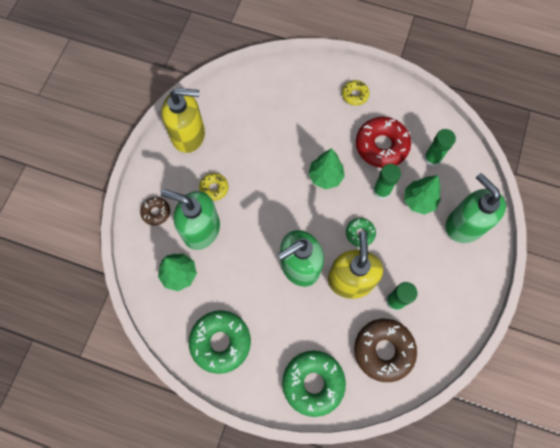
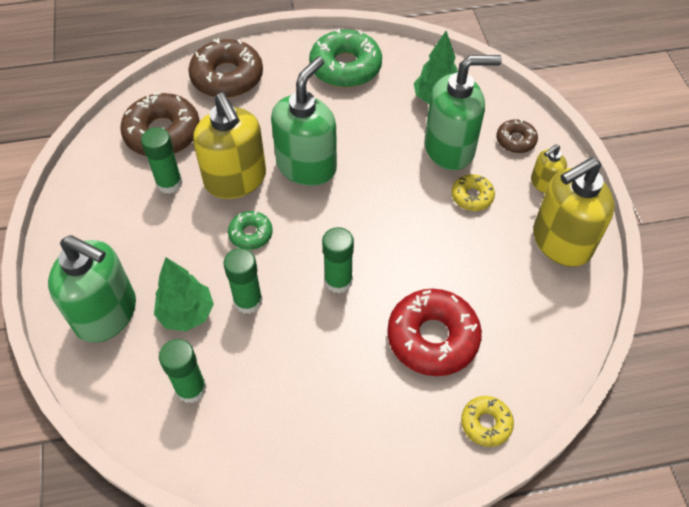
camera: 150 degrees right, 15 degrees down
green donut [282,351,346,417] -> brown donut [188,38,263,98]
green tree [308,148,345,189] -> green glue stick [322,227,354,293]
yellow donut [342,80,370,105] -> yellow donut moved to [461,396,514,447]
red donut [356,117,411,168] -> red donut moved to [387,289,482,376]
none -> yellow soap dispenser [531,144,567,193]

